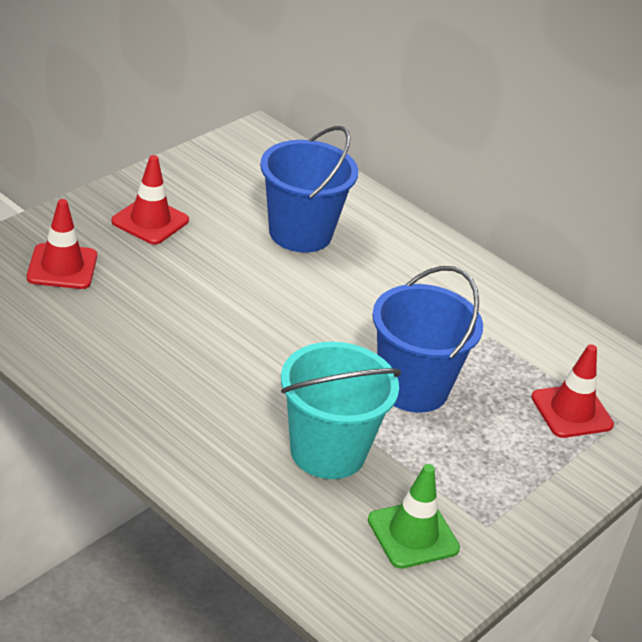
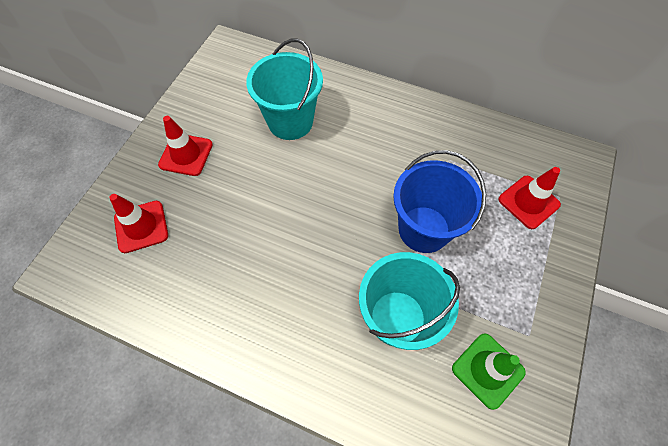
camera: 15 degrees left, 25 degrees up
blue bucket [260,126,358,252] -> turquoise bucket [246,39,323,140]

